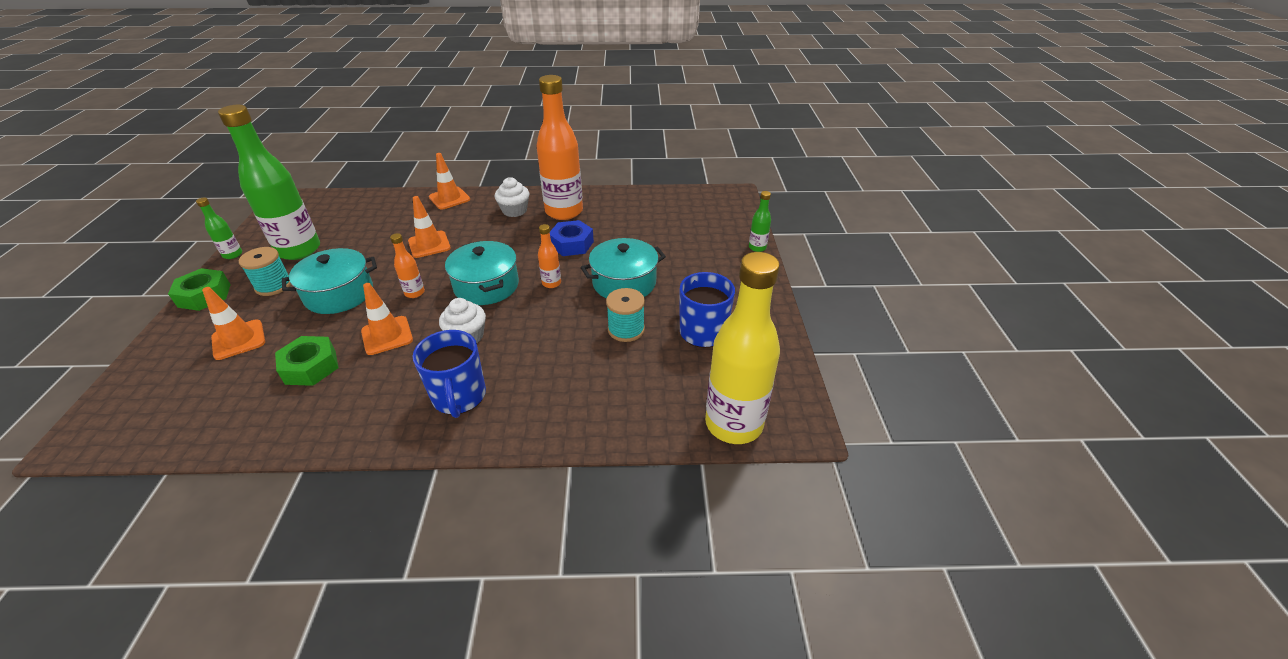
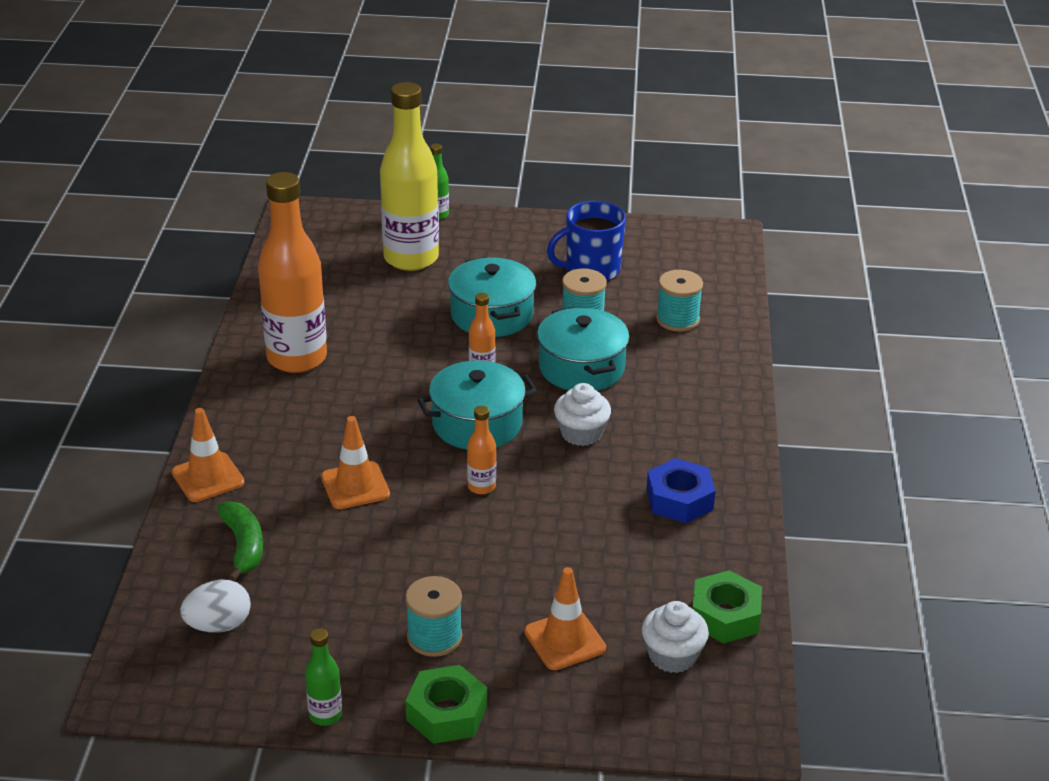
camera: 85 degrees left, 5 degrees down
green bottle [218,105,320,260] -> none
green nut [275,336,338,386] -> green nut moved to [692,570,762,643]
turquoise pot [282,248,377,314] -> turquoise pot moved to [537,307,629,391]
orange traffic cone [361,283,413,355] -> none
blue mug [413,330,486,418] -> none
white cupcake [495,177,529,217] -> white cupcake moved to [642,601,709,673]
blue nut [550,220,594,256] -> blue nut moved to [646,458,716,523]
yellow bottle [705,252,780,444] -> yellow bottle moved to [380,82,439,271]
none -> white egg [180,580,251,633]
none -> green banana [217,501,263,582]
none -> turquoise spool [656,270,703,332]

